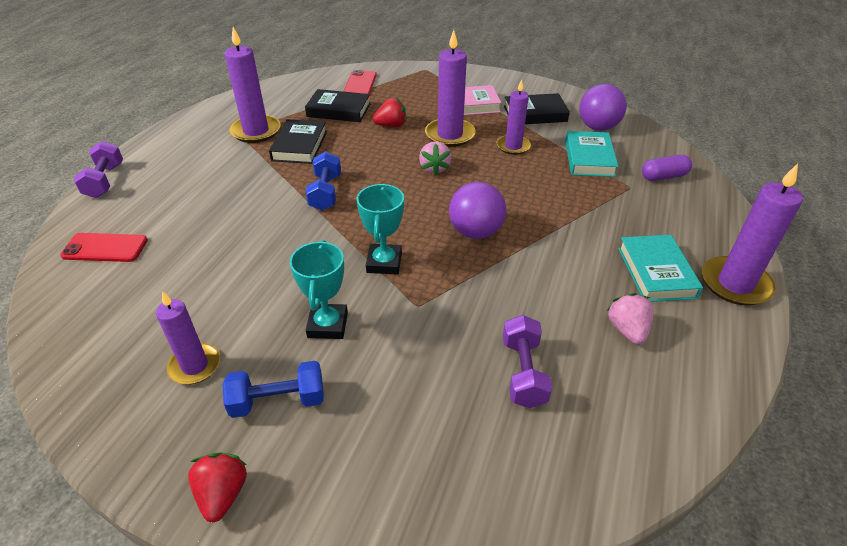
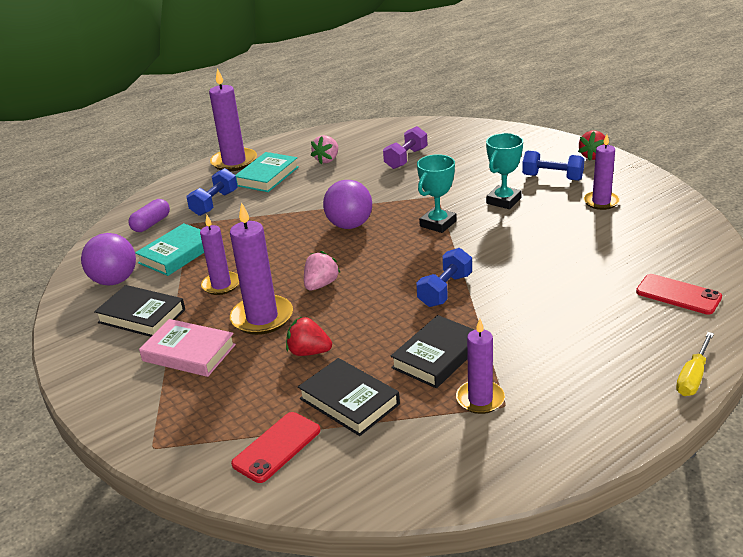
camera: 145 degrees left, 10 degrees down
purple dumbbell [74,141,123,198] -> yellow screwdriver [676,332,714,396]
purple candle [225,27,281,143] -> purple candle [456,319,505,414], size x0.66
purple capsule [642,155,692,181] -> purple capsule turned 75 degrees counterclockwise [129,199,170,232]
none -> blue dumbbell [186,168,238,216]

